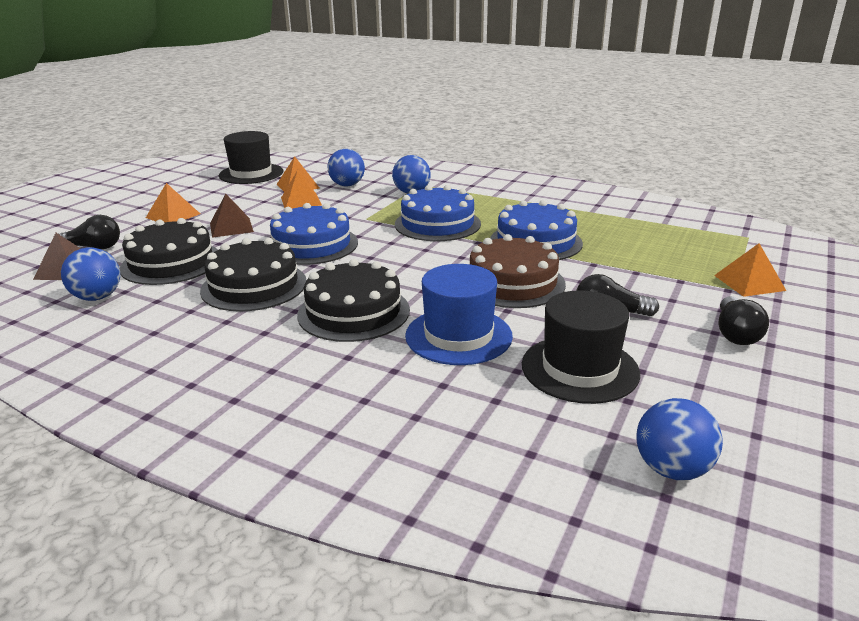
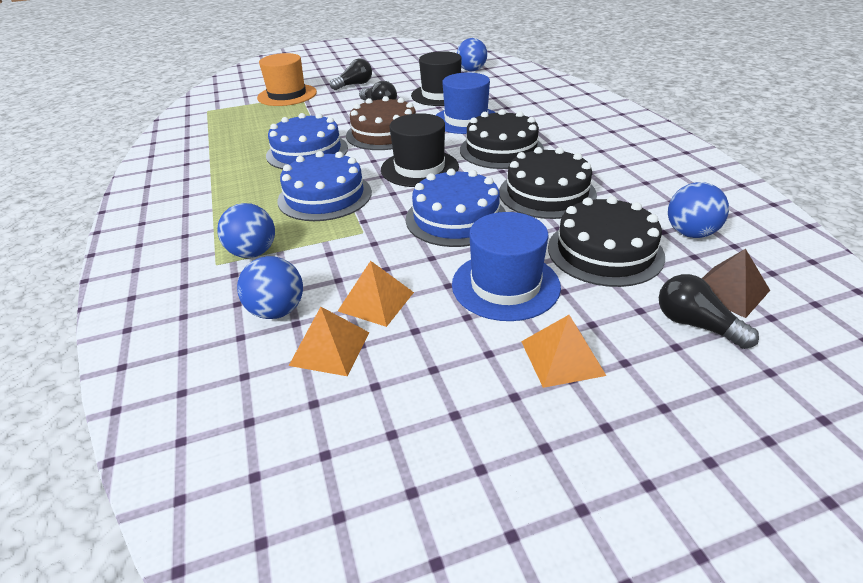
camera: 135 degrees left, 10 degrees up
brown pyramid [210,194,254,238] -> blue hat [452,212,561,321]
black hat [219,131,283,184] -> black hat moved to [381,113,459,187]
orange pyramid [714,243,786,297] -> orange hat [257,53,317,106]

